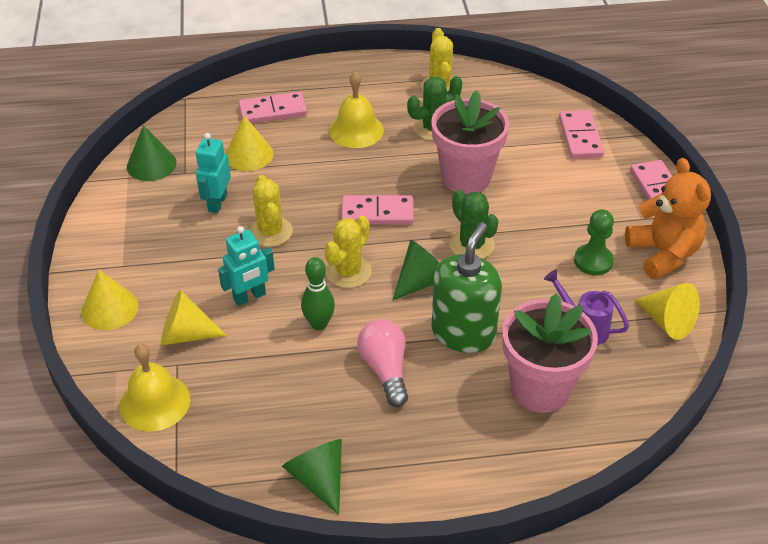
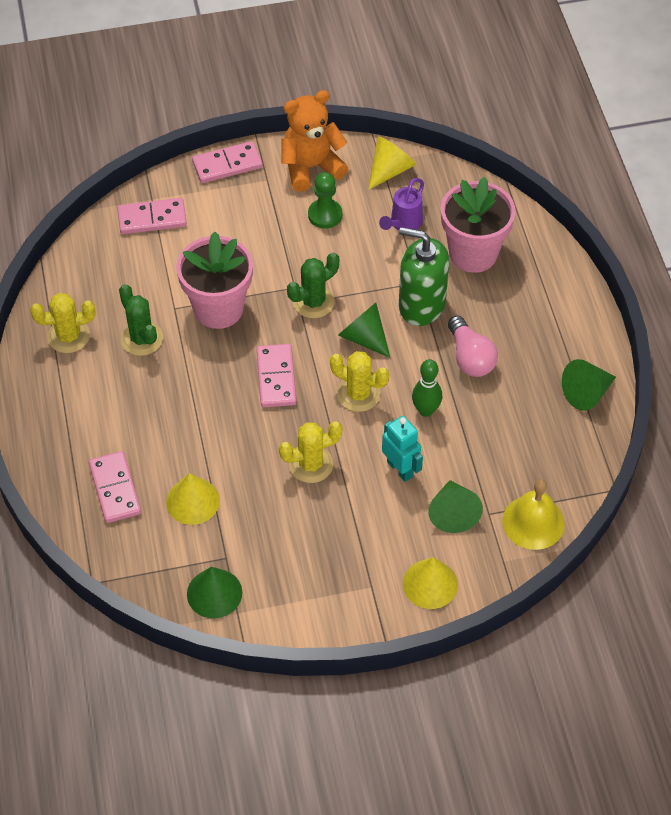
camera: 95 degrees left, 10 degrees up
yellow cone [161,290,227,345] -> green cone [428,480,483,533]
turquoise robot [196,133,231,213] -> none
yellow bell [329,72,384,148] -> none
pink light bulb [357,319,408,407] -> pink light bulb turned 90 degrees counterclockwise [448,316,498,377]

